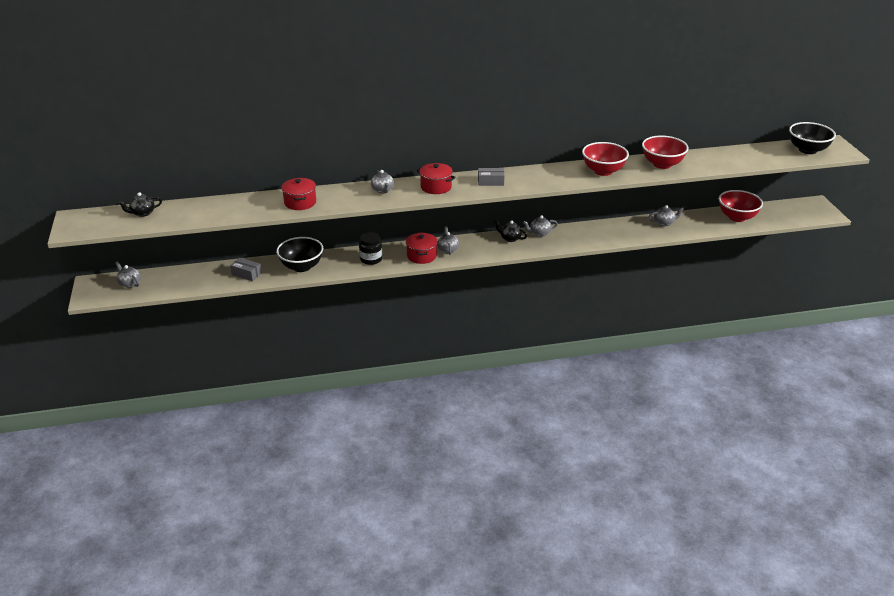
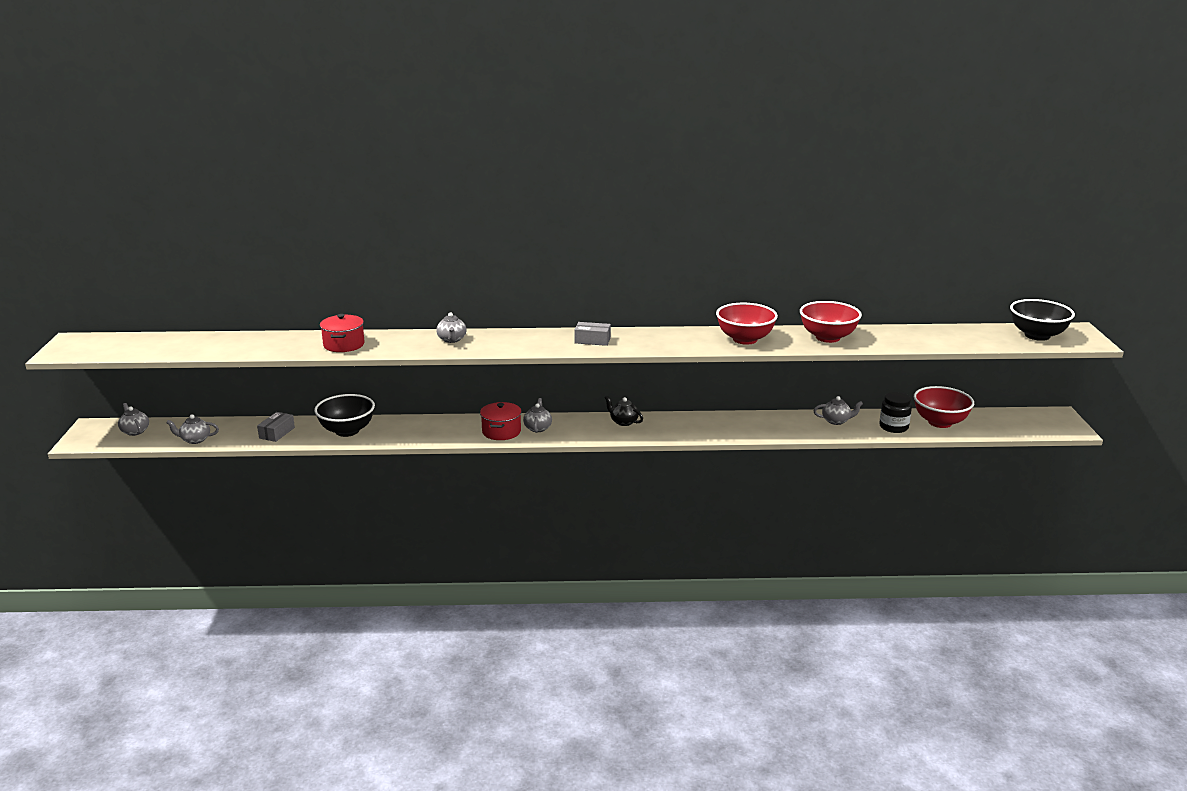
camera: 10 degrees right, 10 degrees down
black teapot [118,192,162,217] -> none
grey box [230,258,262,281] -> grey box turned 75 degrees clockwise [257,412,295,442]
black jar [359,232,382,265] -> black jar moved to [879,392,912,433]
red pot [417,163,456,194] -> none
grey teapot [523,215,558,237] -> grey teapot moved to [166,414,219,444]

